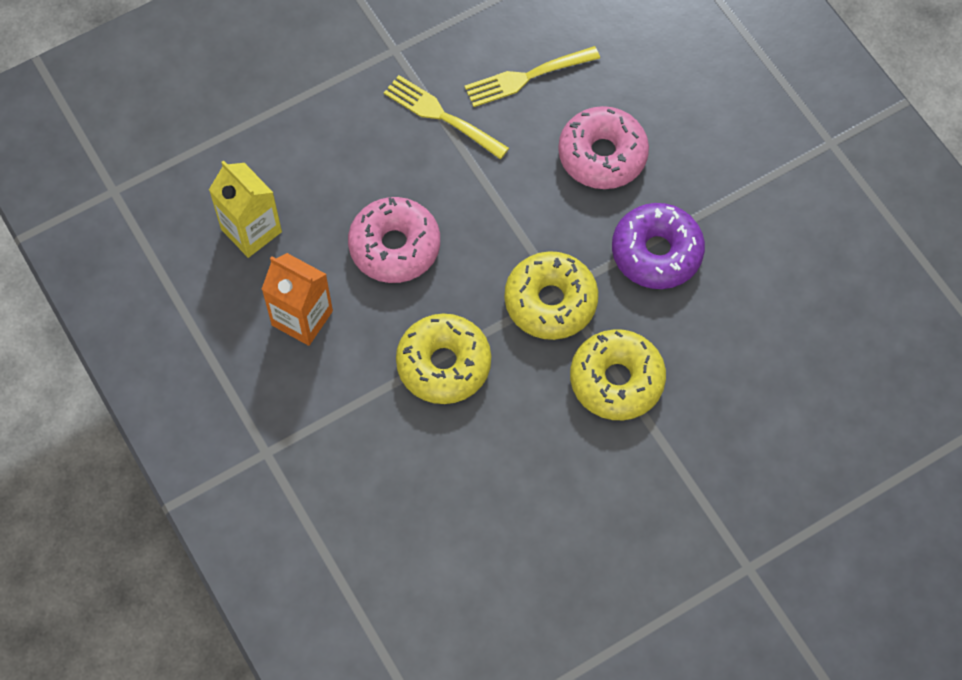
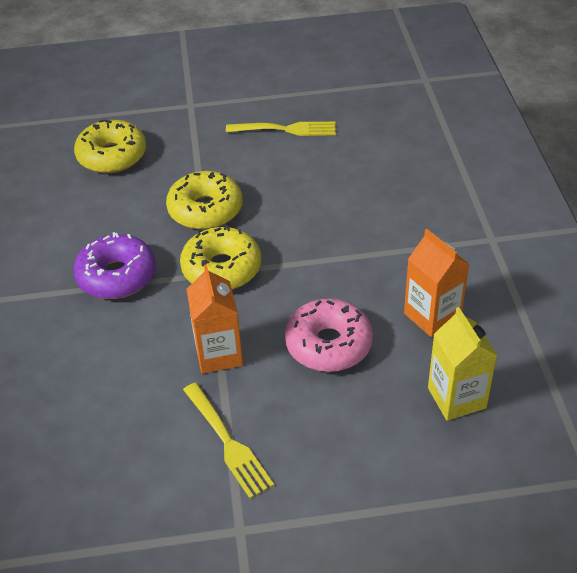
camera: 155 degrees left, 20 degrees down
yellow donut [396,314,491,404] -> yellow donut moved to [74,119,146,173]
yellow fork [464,46,600,107] -> yellow fork moved to [226,122,336,136]
pink donut [558,106,649,189] -> none
none -> orange carton [186,264,243,374]

